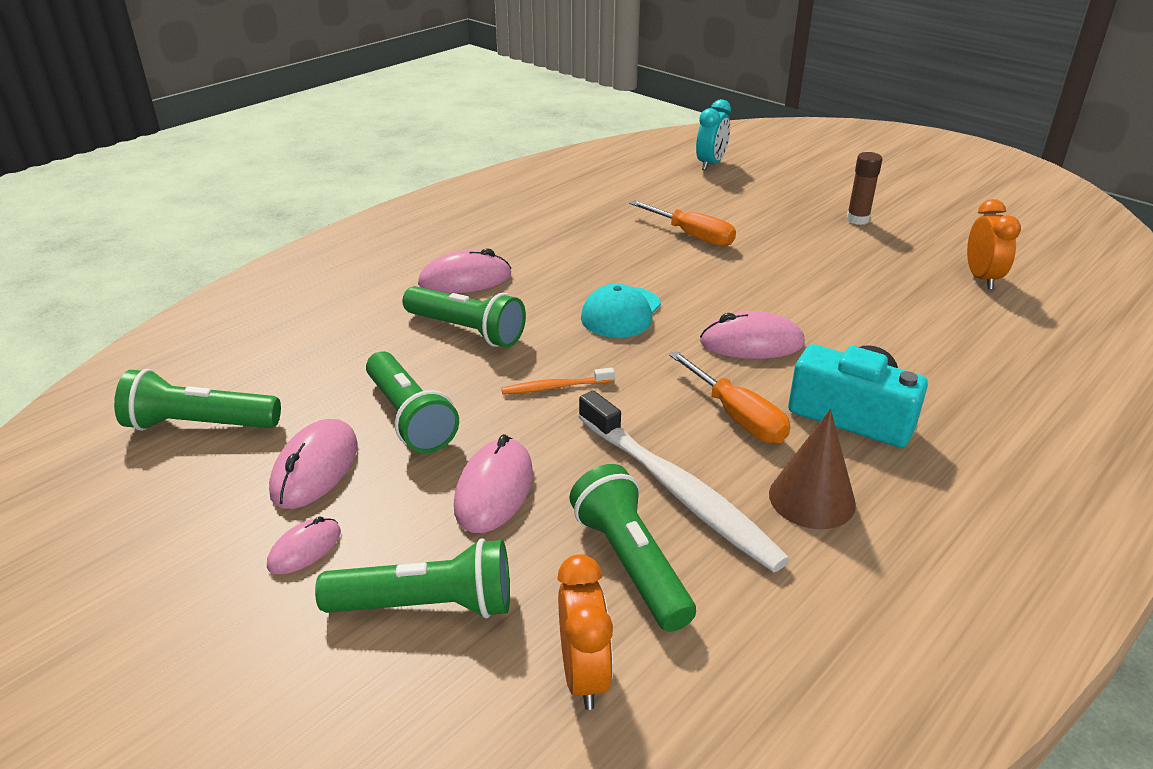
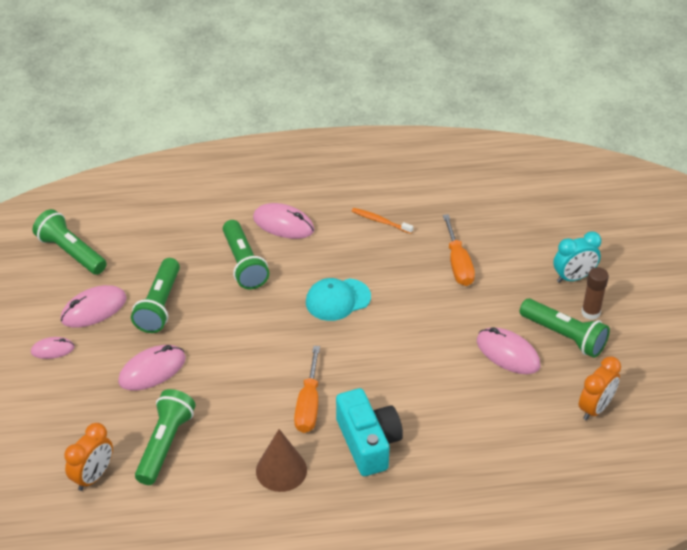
camera: 40 degrees right, 10 degrees up
green flashlight [315,539,510,619] -> green flashlight moved to [520,298,610,358]
orange toothbrush [501,368,615,395] -> orange toothbrush moved to [352,208,413,234]
white toothbrush [579,391,790,572] -> none
turquoise clock [696,99,731,171] -> turquoise clock moved to [553,231,601,283]
pink mouse [700,311,805,359] -> pink mouse moved to [477,327,540,374]

